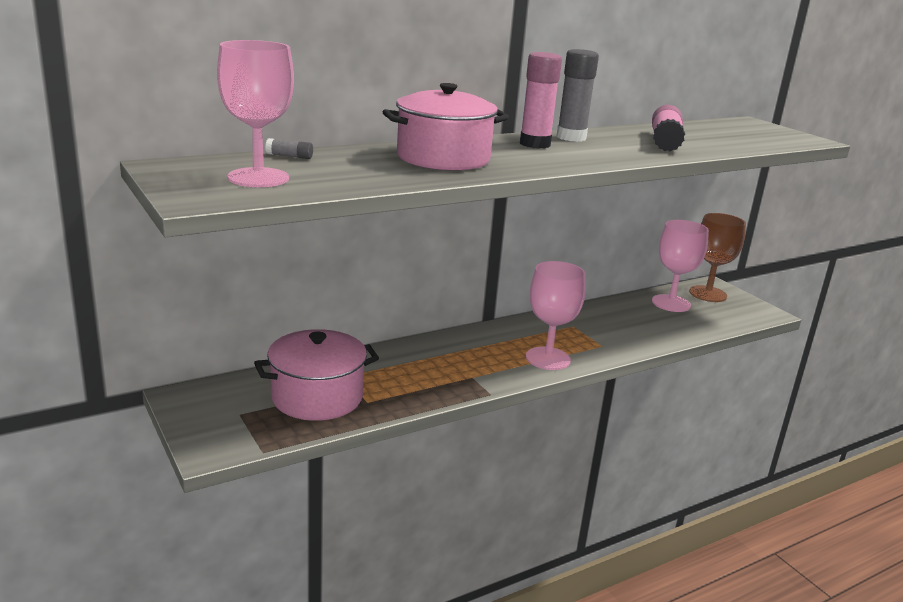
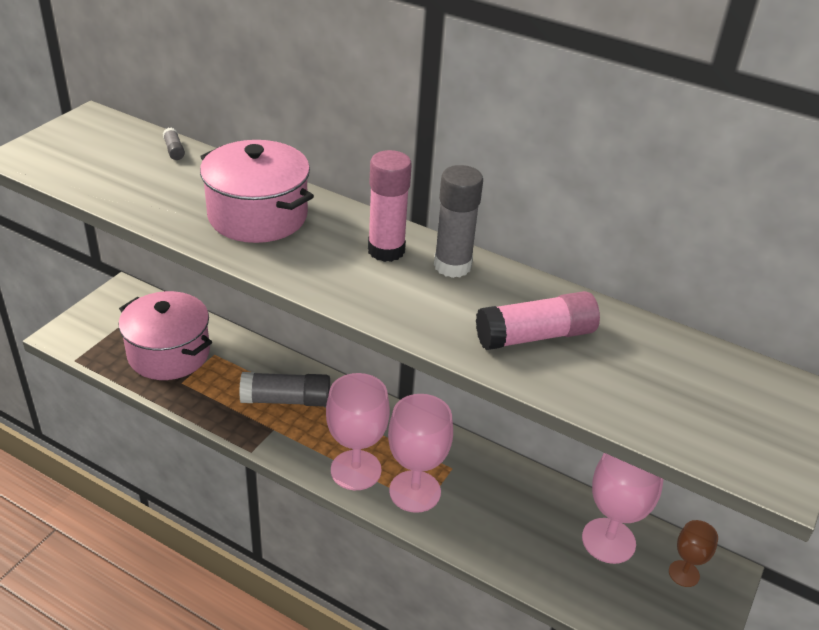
camera: 60 degrees right, 15 degrees up
pink goblet [217,40,294,187] -> pink goblet moved to [388,394,453,513]
brown goblet [689,213,746,302] -> brown goblet [669,520,718,587], size x0.55
none -> grey glue stick [239,372,330,407]

